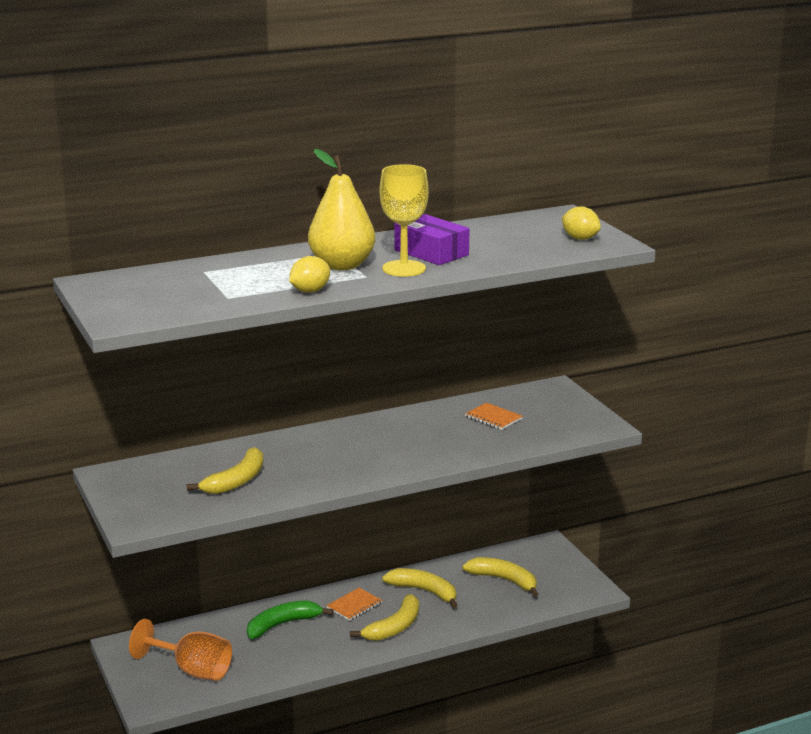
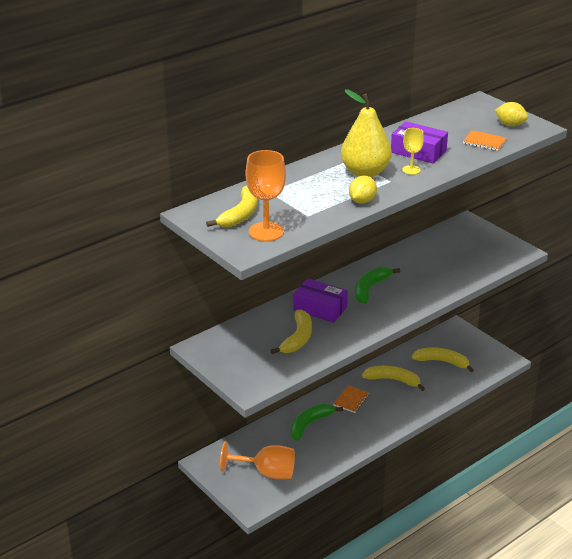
camera: 15 degrees left, 10 degrees up
yellow banana [350,594,419,641] -> yellow banana moved to [206,186,257,227]
yellow goblet [380,164,429,277] -> yellow goblet [402,128,424,175], size x0.56
orange notebook [465,403,523,430] -> orange notebook moved to [463,130,507,151]
none -> orange goblet [246,150,286,241]
none -> purple box [293,278,348,323]
none -> green banana [355,267,401,304]

